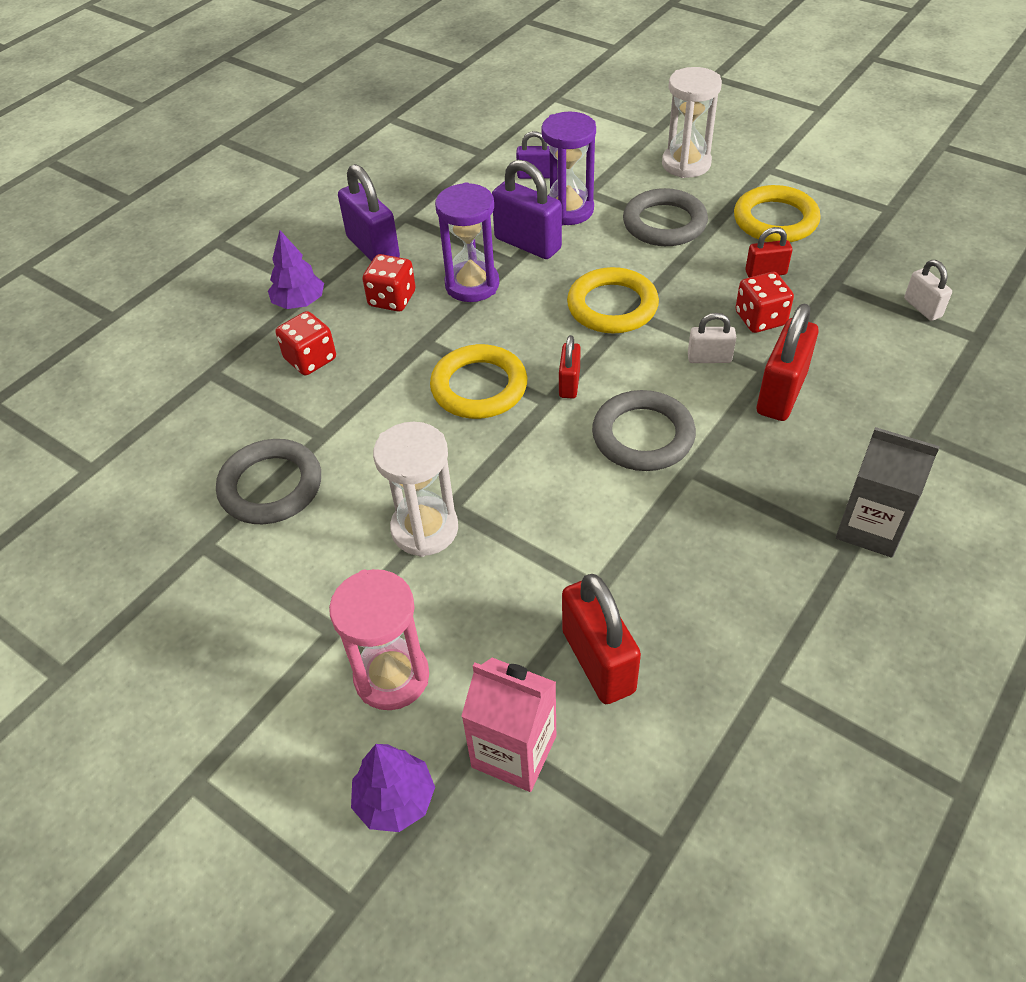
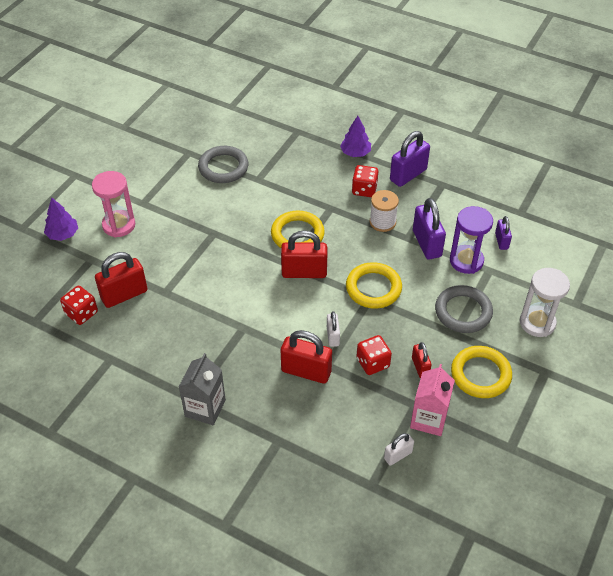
camera: 80 degrees right, 0 degrees up
red dice [276,311,336,375] -> red dice moved to [60,286,98,325]
white hourglass [373,422,458,557] -> none
purple hourglass [435,182,499,302] -> white spool [370,190,399,232]
pink carton [461,658,556,792] -> pink carton moved to [410,364,455,436]
purple padlock [492,160,562,259] -> purple padlock turned 45 degrees counterclockwise [413,198,446,259]
red padlock [559,335,581,399] -> red padlock [281,230,327,278], size x1.79
grey ring [592,390,696,471] -> none

